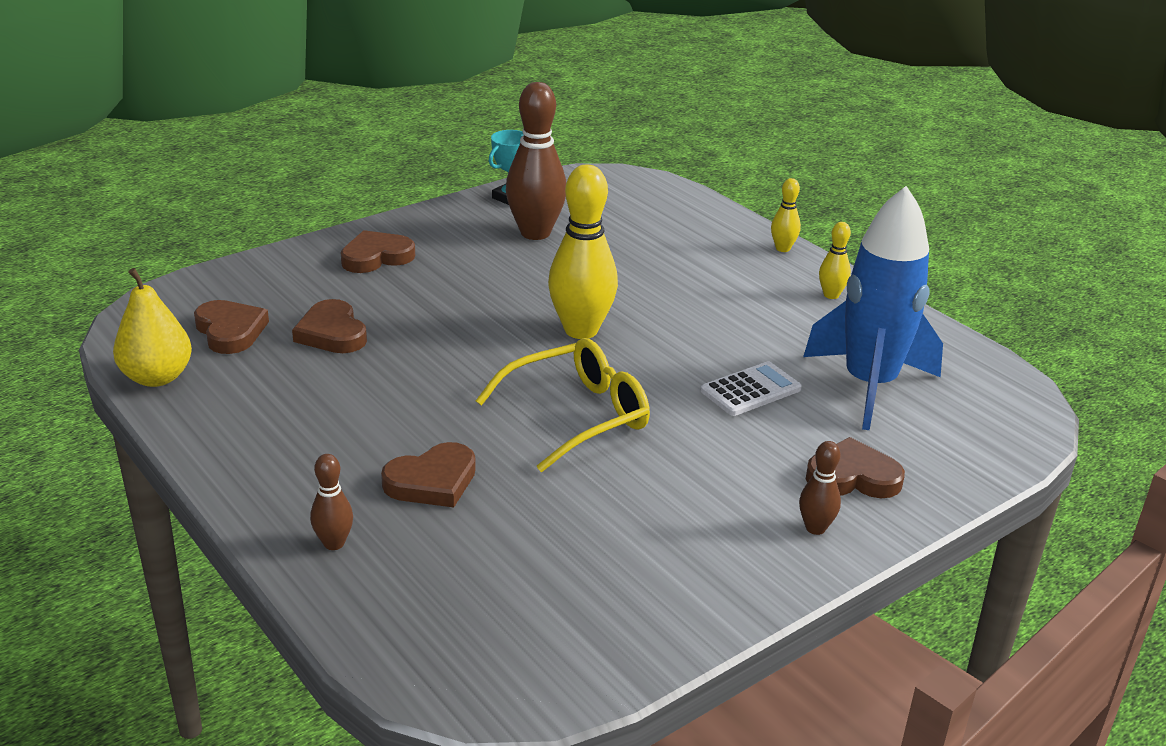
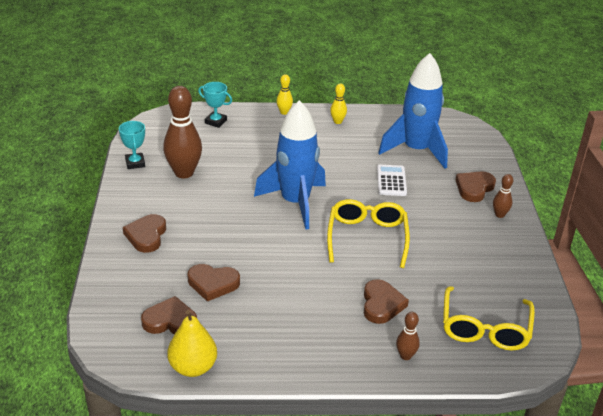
camera: 55 degrees left, 5 degrees up
yellow bowling pin [548,165,618,339] -> blue rocket [254,100,326,230]
none -> turquoise trophy [198,82,232,128]
none -> yellow glasses [443,286,535,350]

